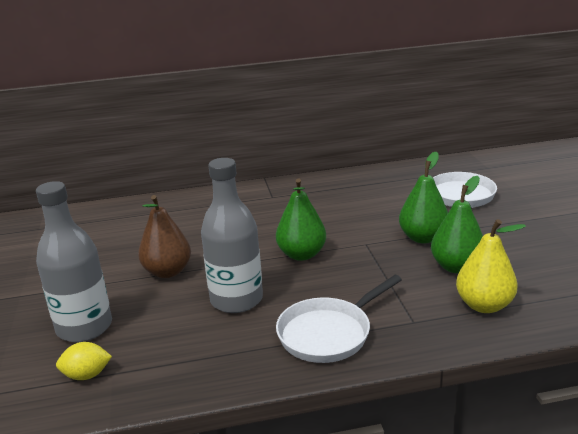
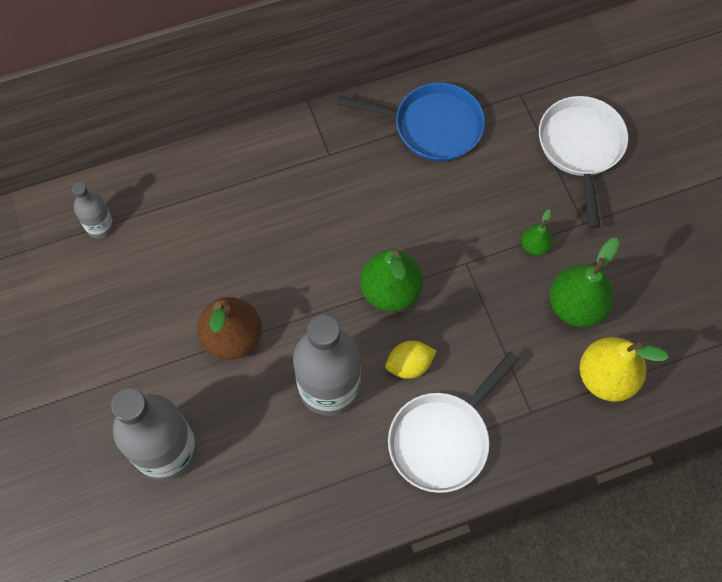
camera: 10 degrees left, 40 degrees up
yellow lemon [56,342,112,380] -> yellow lemon moved to [385,341,436,379]
green pear [399,152,448,244] -> green pear [521,209,553,256], size x0.52
none -> grey bottle [72,182,114,239]
none -> blue pan [337,82,485,162]

